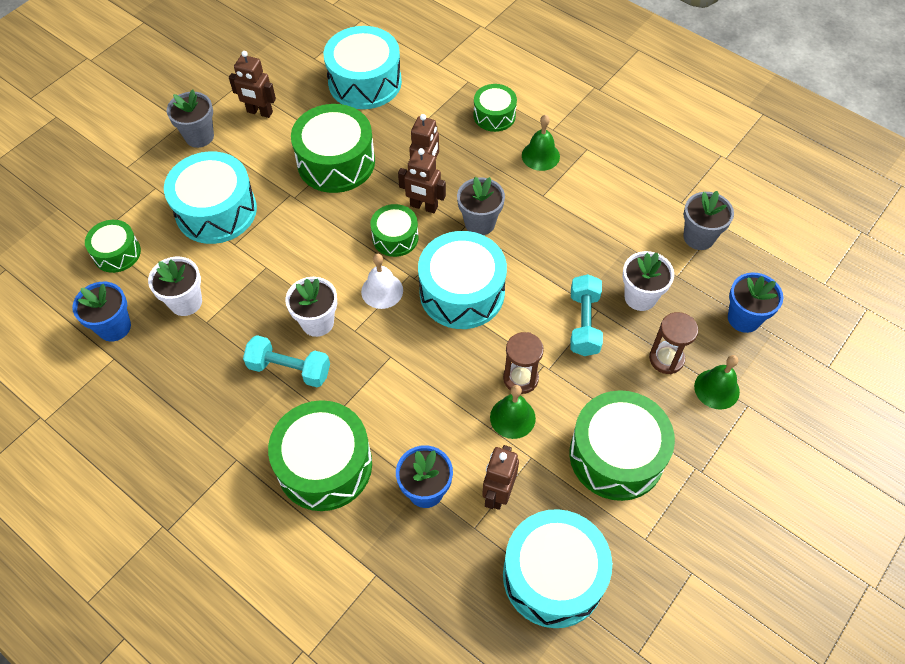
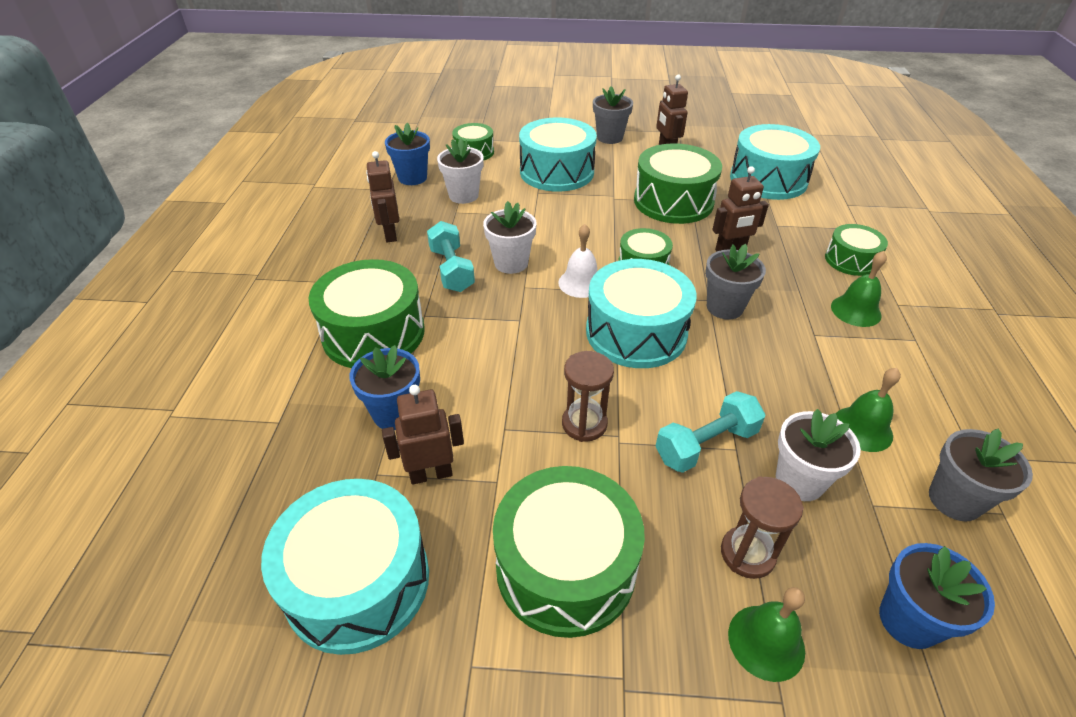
camera: 55 degrees right, 15 degrees down
brown robot [398,148,446,213] -> brown robot moved to [366,151,399,242]
green bell [490,385,536,439] -> green bell moved to [836,368,901,452]

